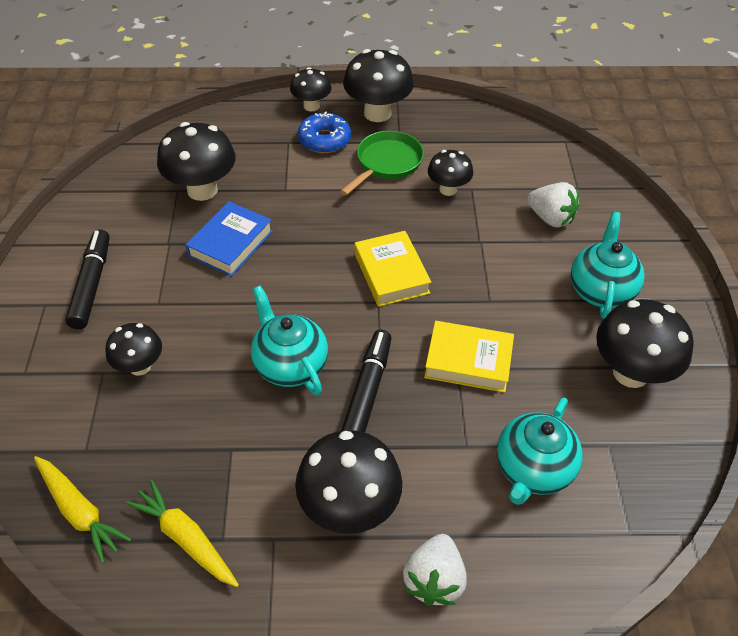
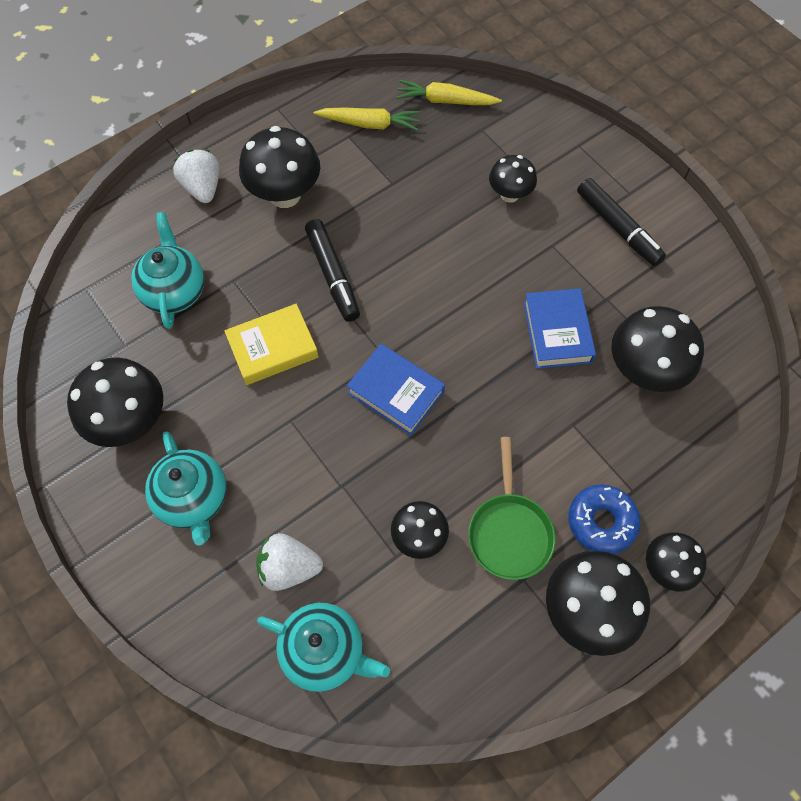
camera: 145 degrees right, 15 degrees up
turquoise teapot [251,285,328,395] -> turquoise teapot moved to [257,603,390,692]
yellow book [355,231,431,307] -> blue book [347,344,445,435]

